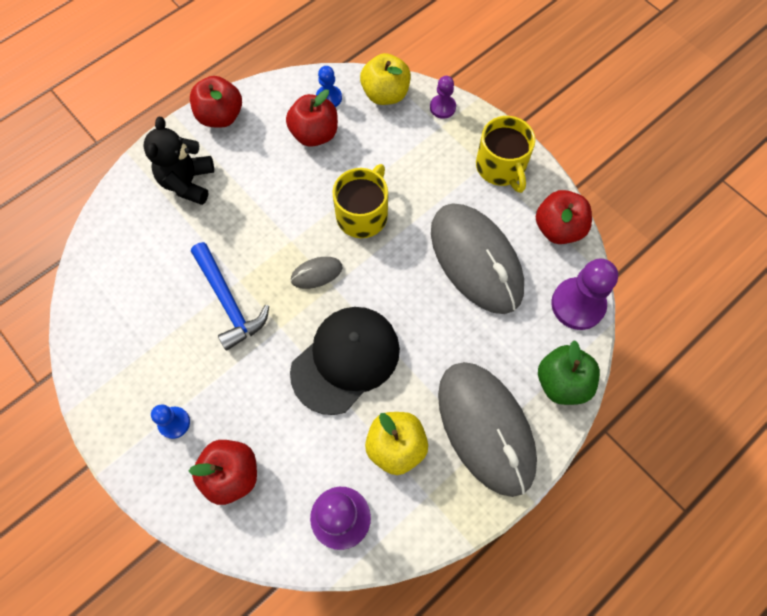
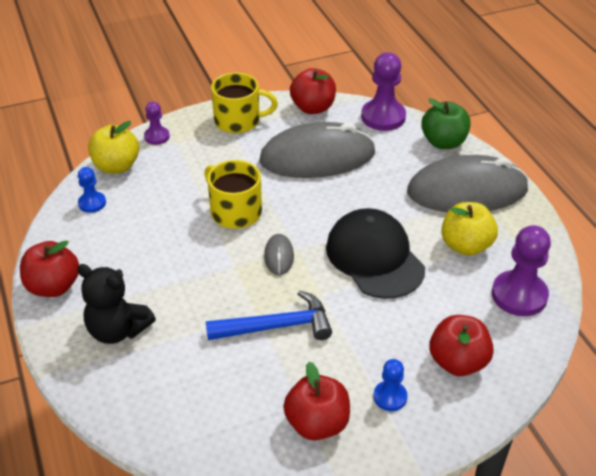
camera: 70 degrees left, 25 degrees down
red apple [286,89,338,147] -> red apple moved to [283,362,350,440]

